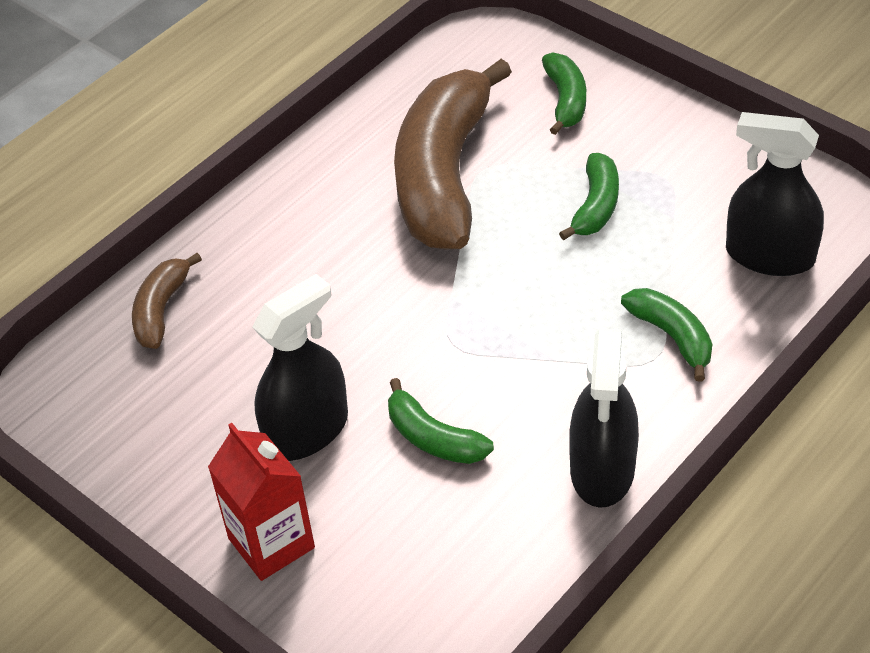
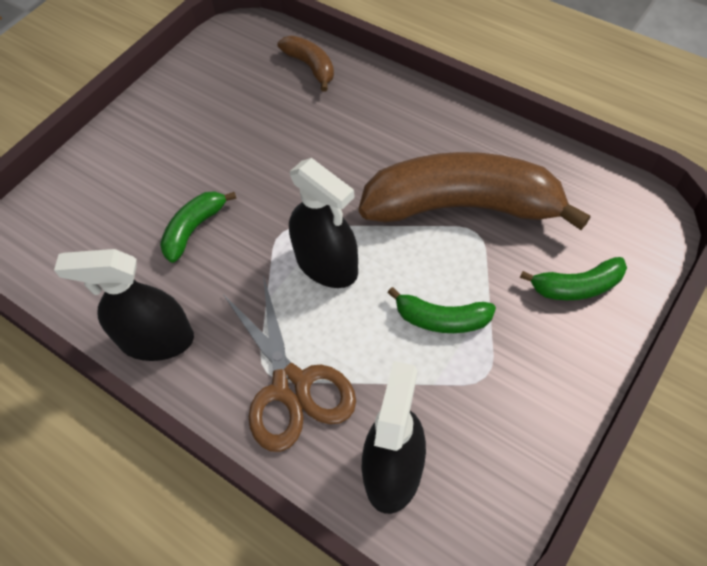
camera: 85 degrees right, 10 degrees up
brown banana [132,253,202,349] -> brown banana turned 45 degrees clockwise [278,36,334,92]
red carton [208,423,315,581] -> none
black spray bottle [252,274,348,461] -> black spray bottle moved to [289,158,358,288]
green banana [621,288,712,381] -> brown scissors [223,275,356,452]

